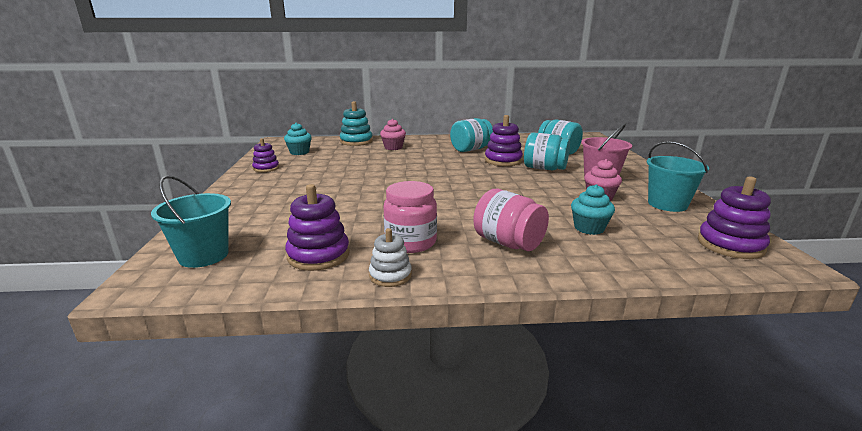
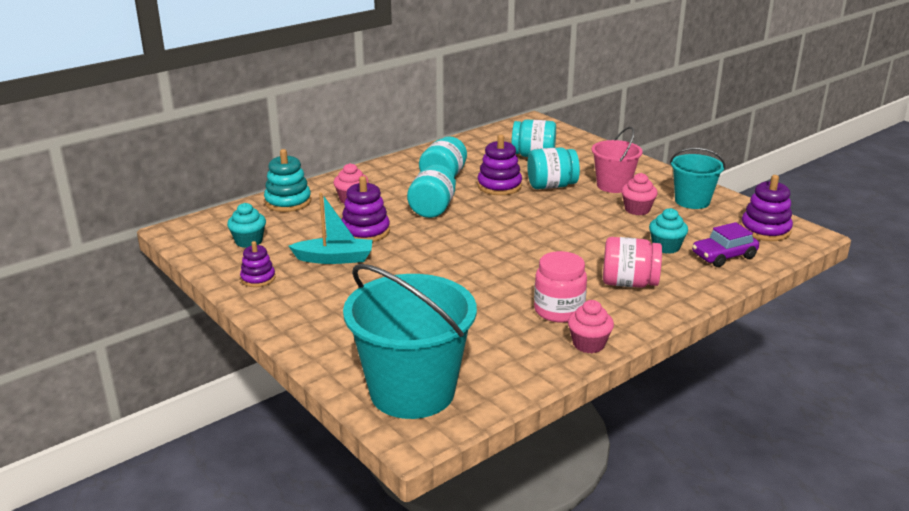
camera: 35 degrees left, 5 degrees up
turquoise bucket [151,175,231,268] -> turquoise bucket [343,264,477,419], size x1.76
purple stacking toy [285,184,350,271] -> purple stacking toy moved to [341,176,390,242]
white stacking toy [369,228,412,287] -> pink cupcake [568,300,614,353]
none -> turquoise boat [288,192,373,264]
none -> turquoise jar [407,165,456,218]
none -> purple car [692,222,759,267]

